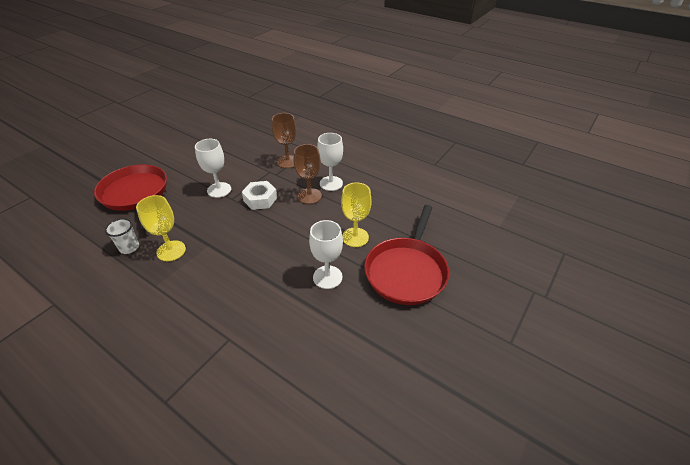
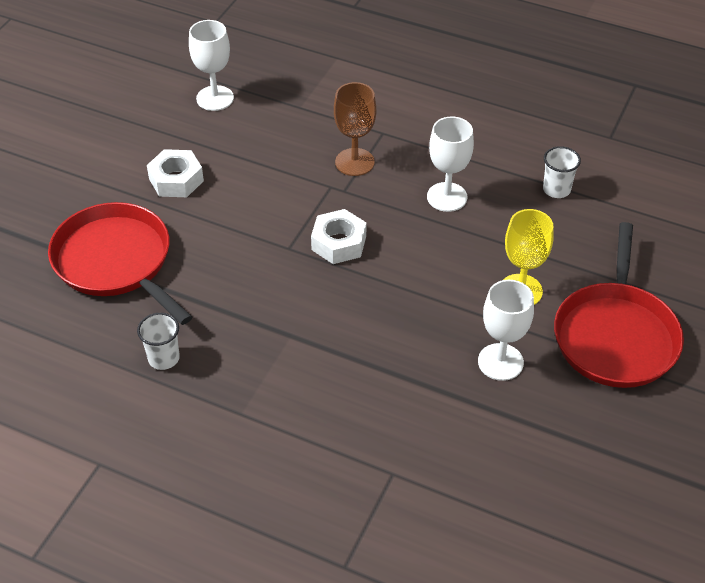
camera: 10 degrees left, 5 degrees up
yellow goblet [136,195,186,261] -> none
white goblet [195,139,231,198] -> white goblet moved to [189,20,234,111]
brown goblet [293,144,322,204] -> none
none -> white nut [147,149,204,197]
none -> white cup [543,146,581,198]

